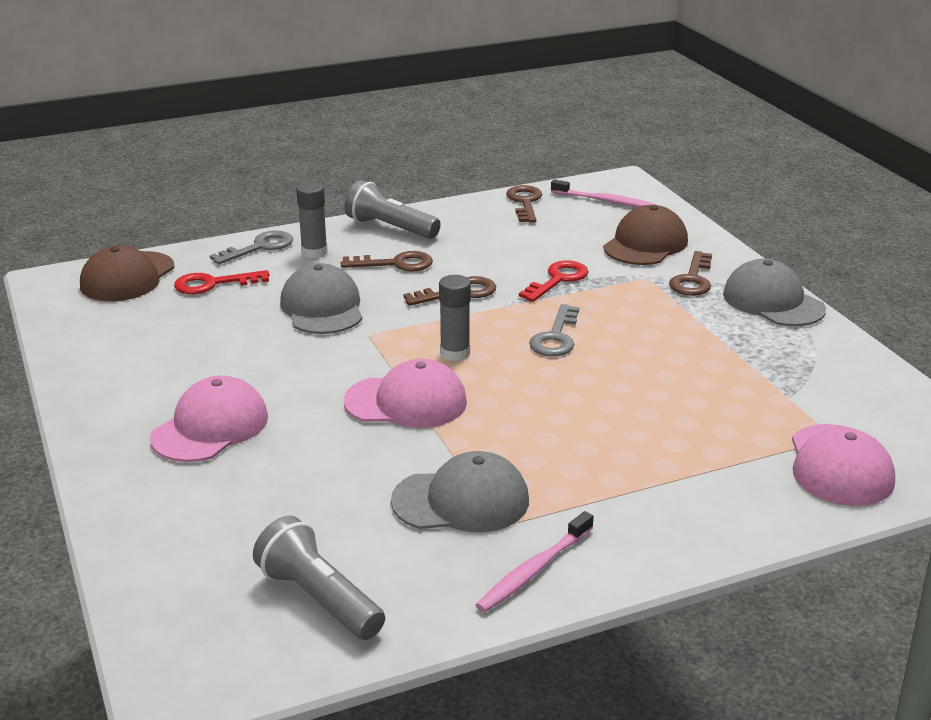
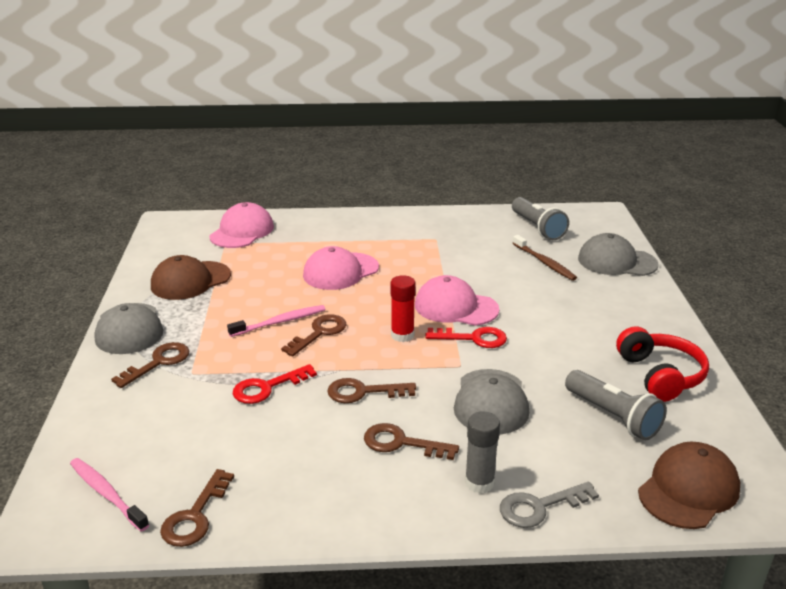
camera: 160 degrees left, 0 degrees up
pink cap [150,375,268,462] -> pink cap moved to [303,246,379,290]
red key [174,270,270,294] -> red key moved to [425,327,507,348]
grey flashlight [345,180,441,239] -> grey flashlight moved to [565,370,667,440]
grey cap [391,451,529,532] -> grey cap moved to [578,233,659,276]
grey glue stick [439,275,471,361] -> red glue stick [391,275,416,342]
pink toothbrush [476,511,593,612] -> pink toothbrush moved to [227,305,326,337]
grey key [529,304,579,356] -> brown key [281,314,346,357]
brown cap [603,205,688,265] -> brown cap moved to [151,255,231,300]
none -> brown toothbrush [513,235,577,281]
none -> red headphones [616,326,709,402]

